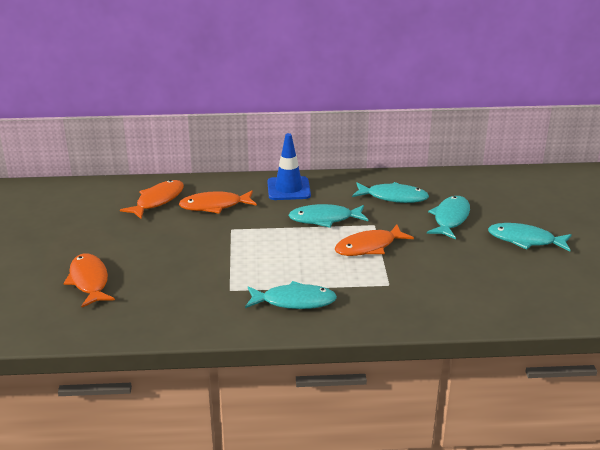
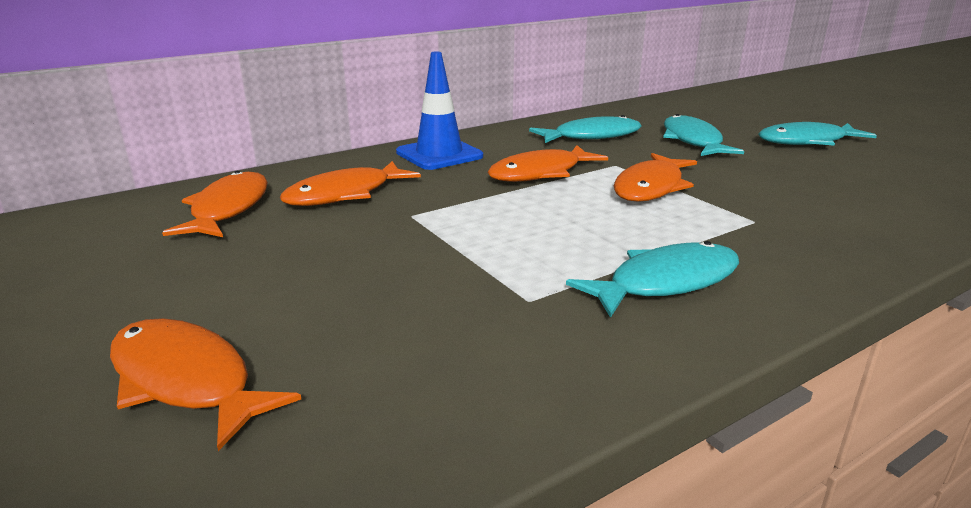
camera: 30 degrees left, 5 degrees down
turquoise fish [288,204,368,228] -> orange fish [487,145,608,182]

